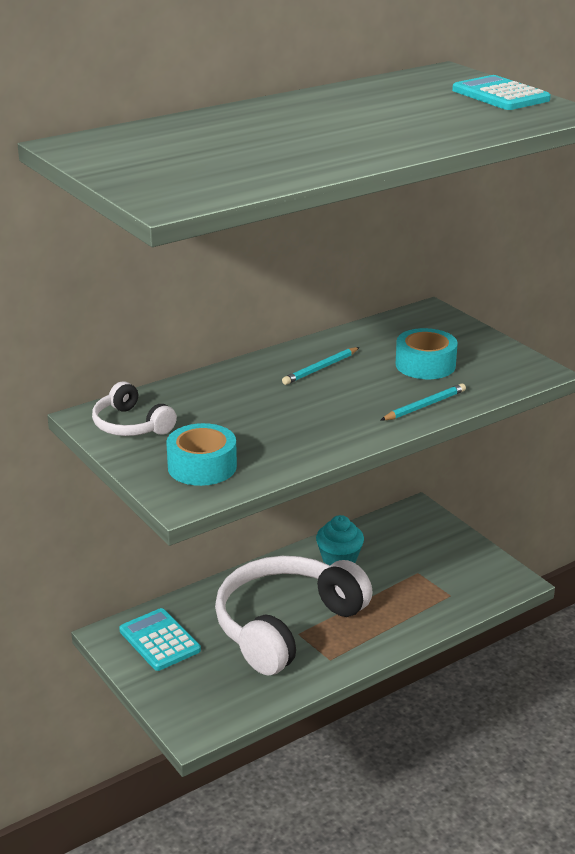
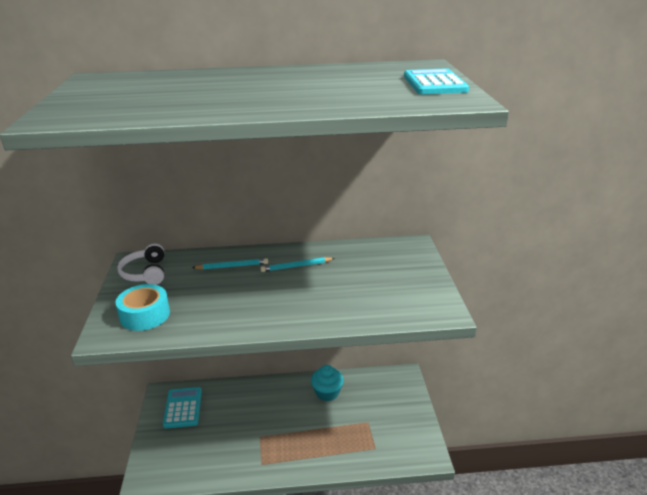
camera: 30 degrees right, 0 degrees up
white headphones [215,556,373,676] -> none
turquoise pencil [381,383,466,421] -> turquoise pencil moved to [192,258,268,269]
turquoise tape [396,328,458,379] -> none

